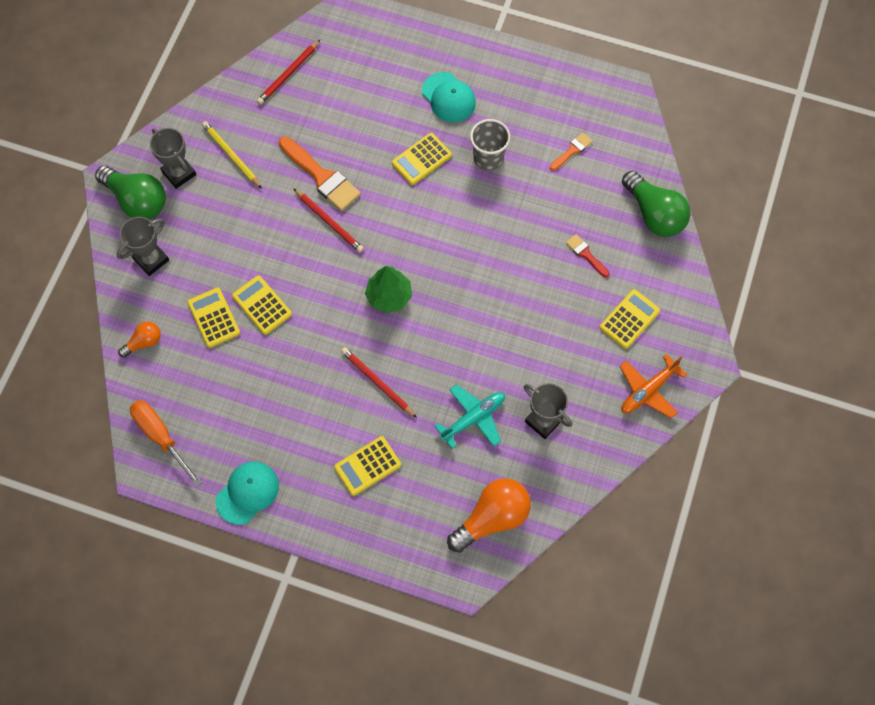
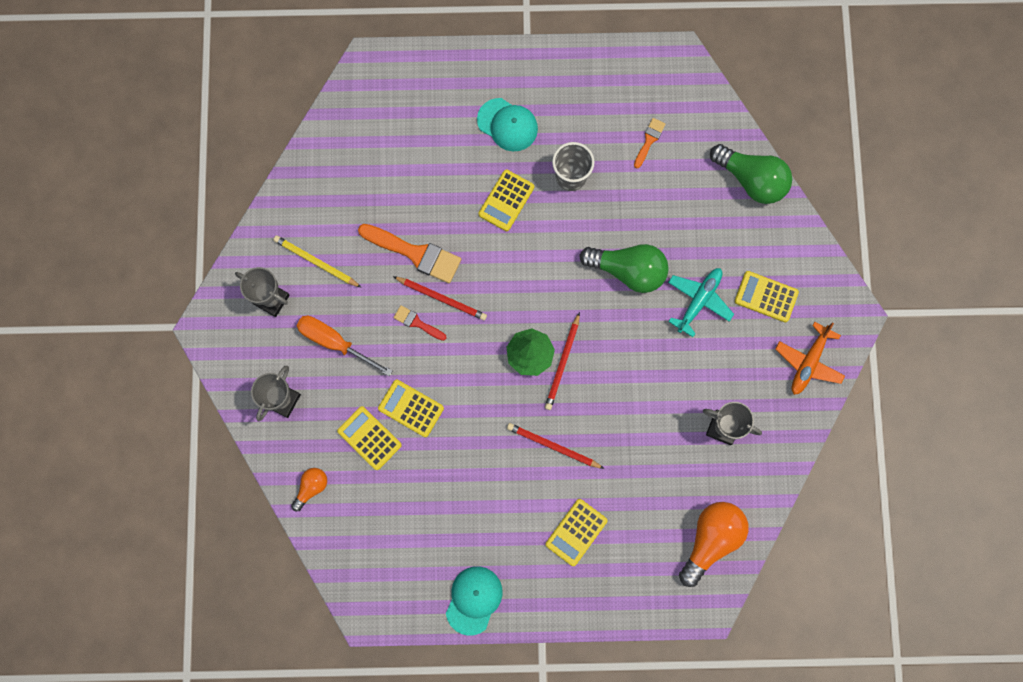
camera: 20 degrees left, 10 degrees up
green light bulb [95,165,166,219] -> green light bulb moved to [579,244,669,293]
orange screwdriver [130,400,202,487] -> orange screwdriver moved to [297,316,393,376]
red pencil [257,40,320,105] -> red pencil moved to [545,312,580,410]
turquoise plane [434,384,505,449] -> turquoise plane moved to [668,268,734,337]
red brush [566,234,610,278] -> red brush moved to [393,305,446,341]
yellow calculator [600,289,660,349] -> yellow calculator turned 90 degrees counterclockwise [735,271,799,322]

